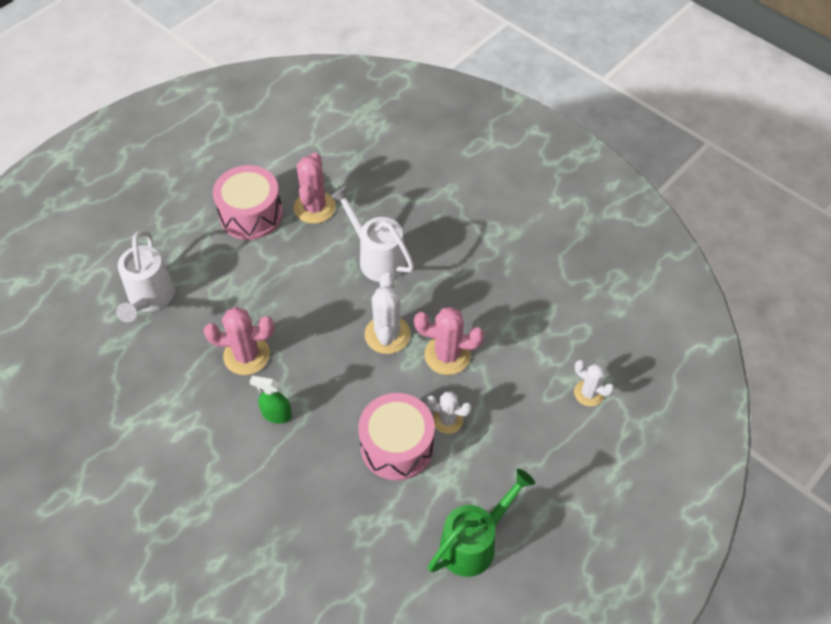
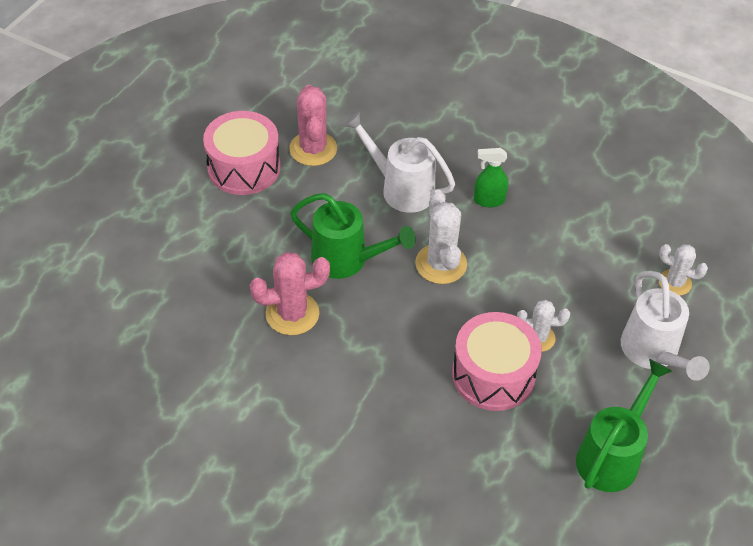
camera: 15 degrees left, 5 degrees down
white watering can [116,230,175,322] -> white watering can moved to [621,271,710,381]
green spray bottle [250,376,292,423] -> green spray bottle moved to [474,148,508,207]
pink cactus [414,307,484,375] -> none
none -> green watering can [290,193,416,279]

